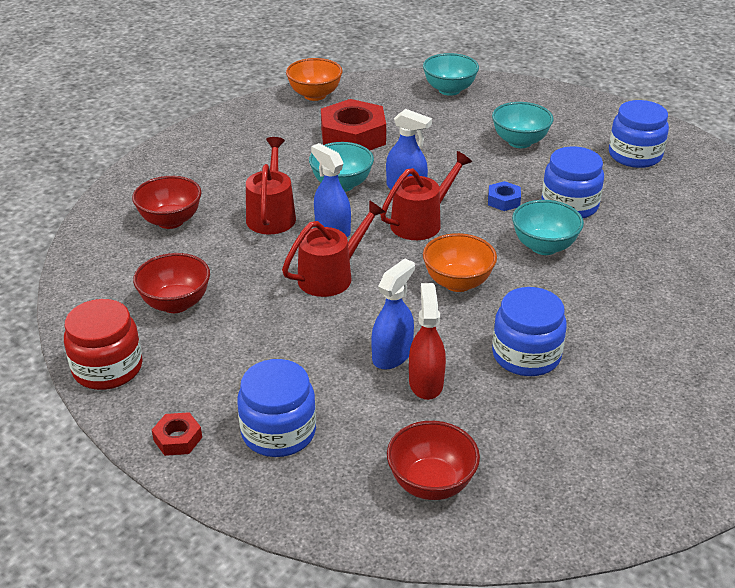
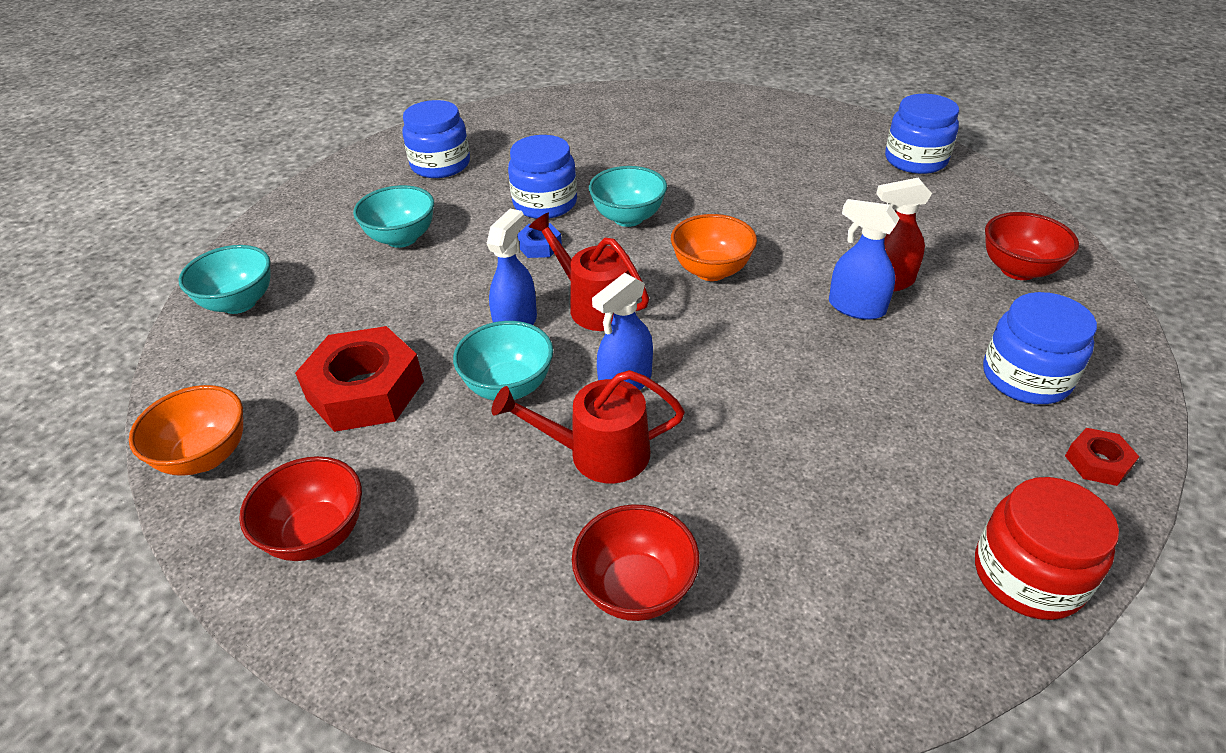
camera: 95 degrees left, 5 degrees up
red bowl [133,253,210,313] -> red bowl moved to [239,456,362,561]
red watering can [282,200,385,297] -> none
blue jar [492,287,567,376] -> blue jar moved to [885,94,959,174]

